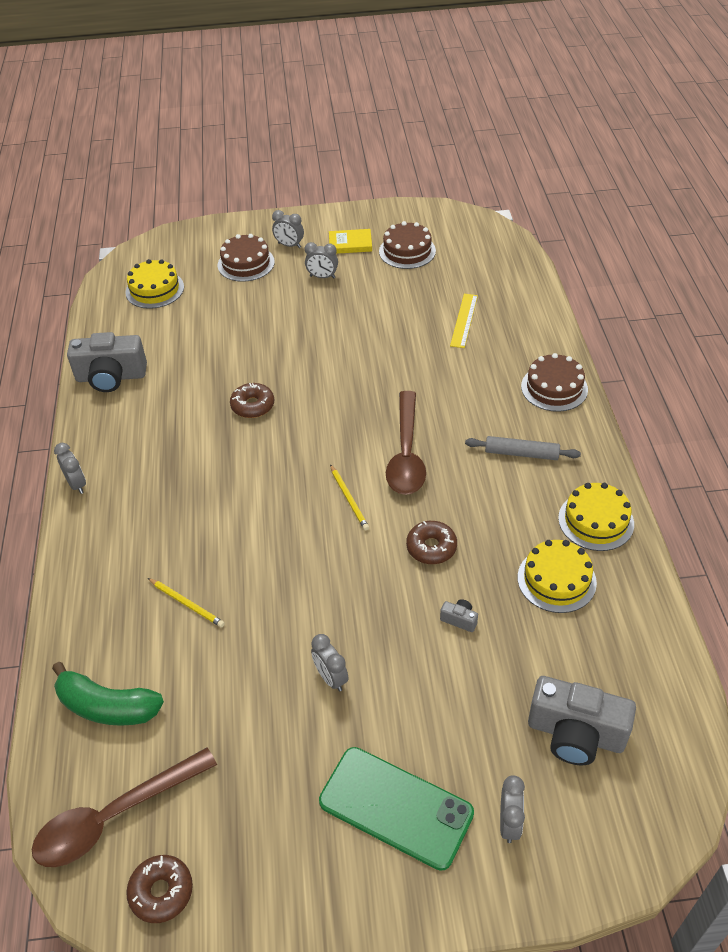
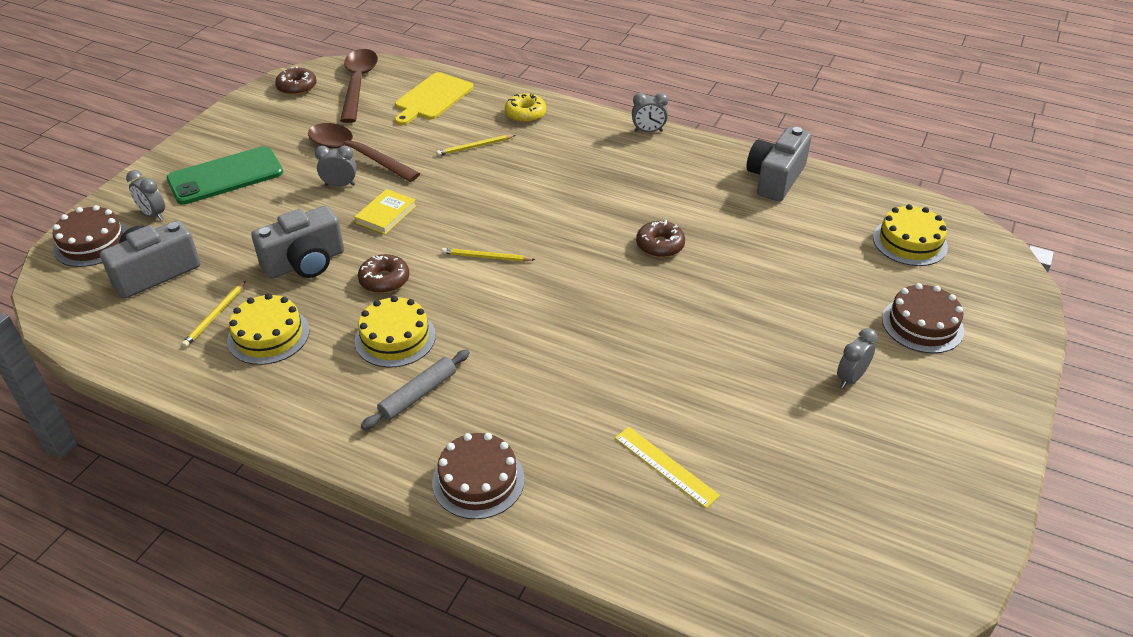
camera: 120 degrees right, 5 degrees down
green banana [52,662,164,726] -> yellow cutting board [395,72,473,125]
grey clock [272,210,304,248] -> none
yellow book [329,229,372,254] -> yellow book moved to [355,189,416,234]
brown cake [379,221,436,269] -> brown cake moved to [53,205,128,267]
brown spoon [386,391,426,495] -> brown spoon moved to [308,123,420,182]
grey camera [440,599,478,632] -> grey camera [251,206,344,279], size x2.45
yellow cake [558,483,634,551] -> yellow cake moved to [355,296,436,367]
none -> yellow pencil [181,281,246,347]
none -> yellow donut [505,93,546,123]

